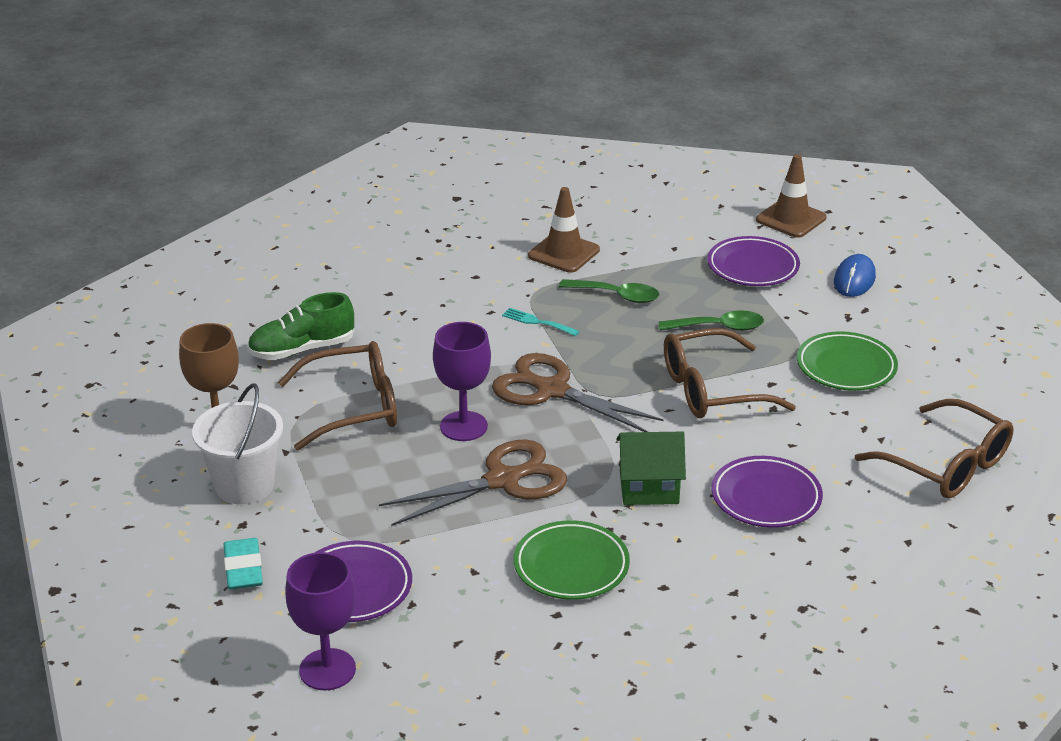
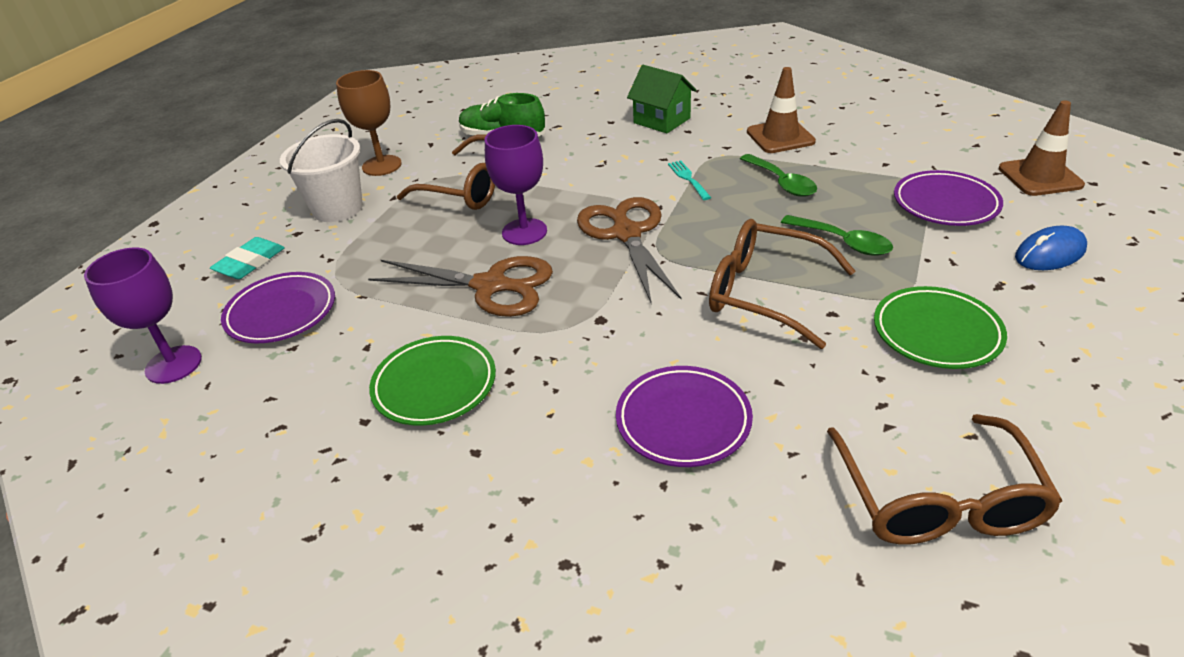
camera: 45 degrees right, 5 degrees up
green house [616,432,686,505] -> green house moved to [627,65,696,133]

